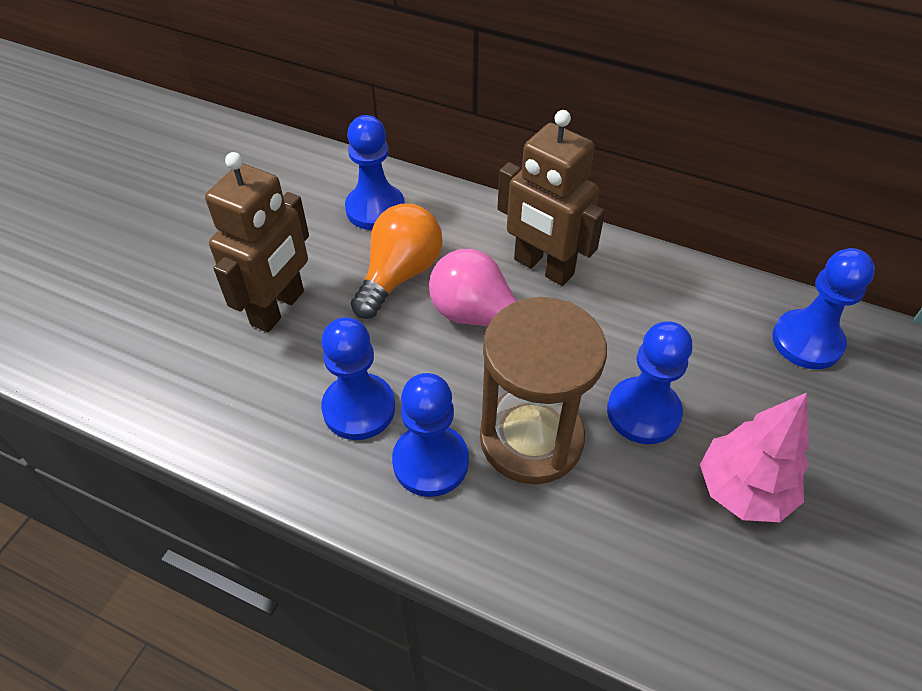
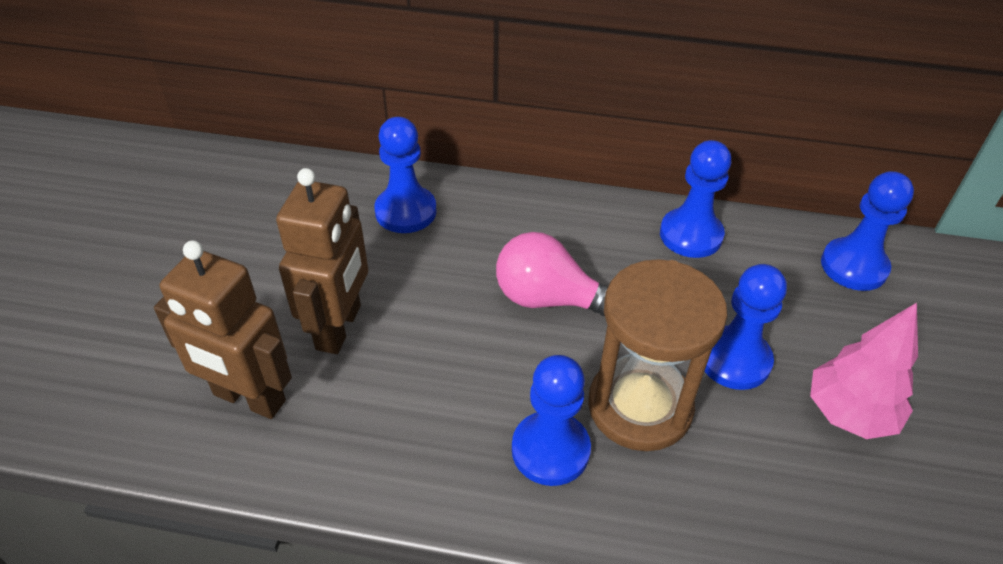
camera: 15 degrees left, 5 degrees down
blue pawn [321,317,395,440] -> blue pawn moved to [660,140,731,258]
orange light bulb [351,204,443,319] -> none
brown robot [498,110,605,286] -> brown robot moved to [154,241,292,419]

